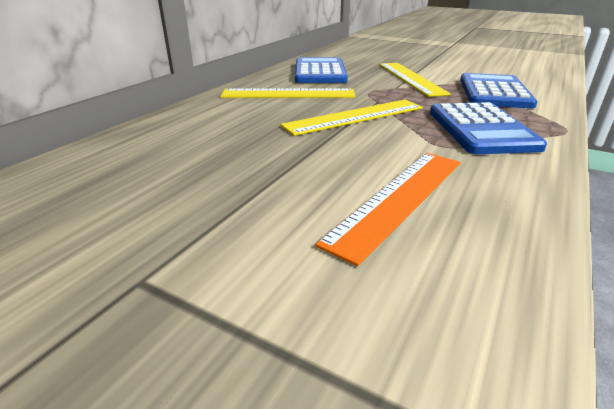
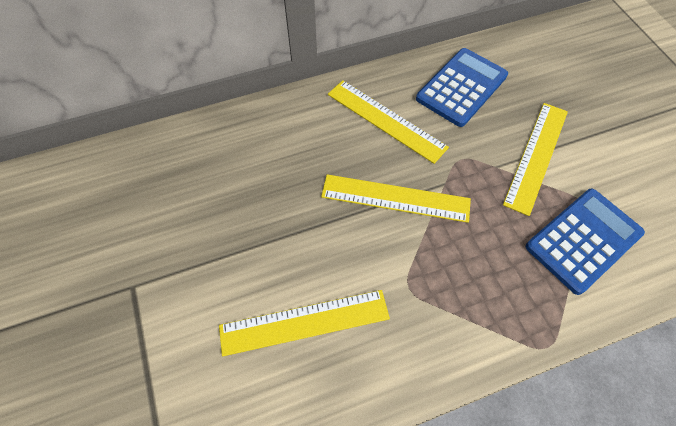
camera: 40 degrees right, 30 degrees up
orange ruler [315,153,460,266] -> yellow ruler [219,290,390,356]
blue calculator [430,102,547,154] -> none

